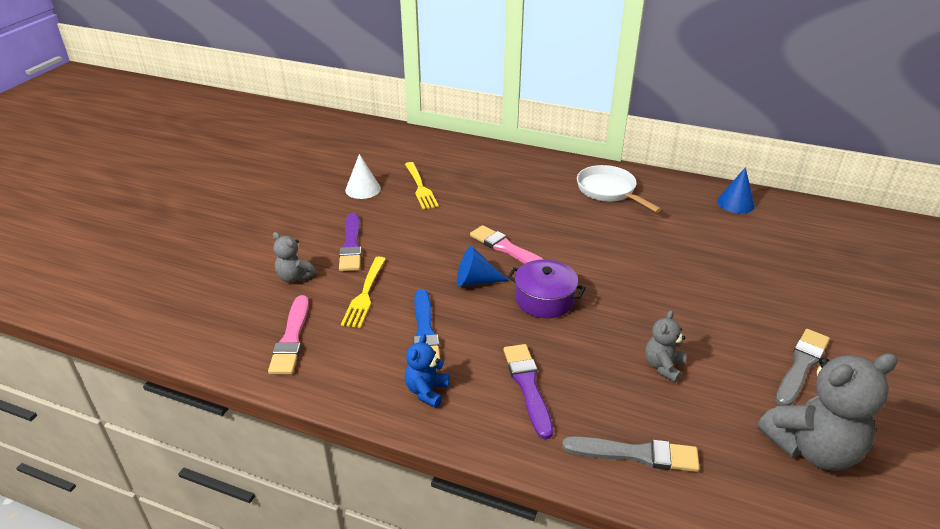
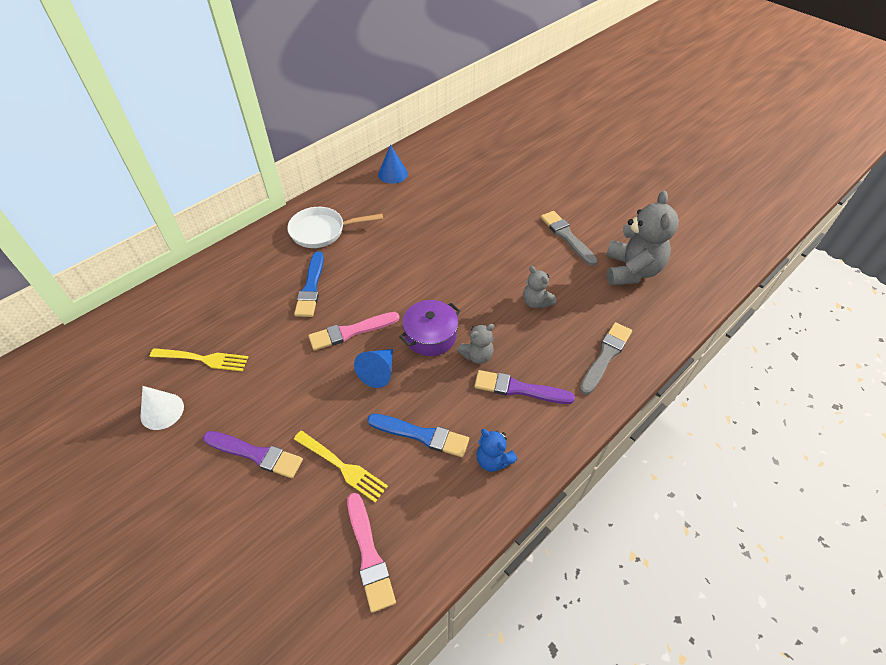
camera: 65 degrees left, 15 degrees up
pink brush [268,295,309,374] -> pink brush turned 45 degrees clockwise [347,493,396,613]
grey teddy bear [273,232,316,283] -> grey teddy bear moved to [457,324,494,364]
none -> blue brush [294,251,324,317]

